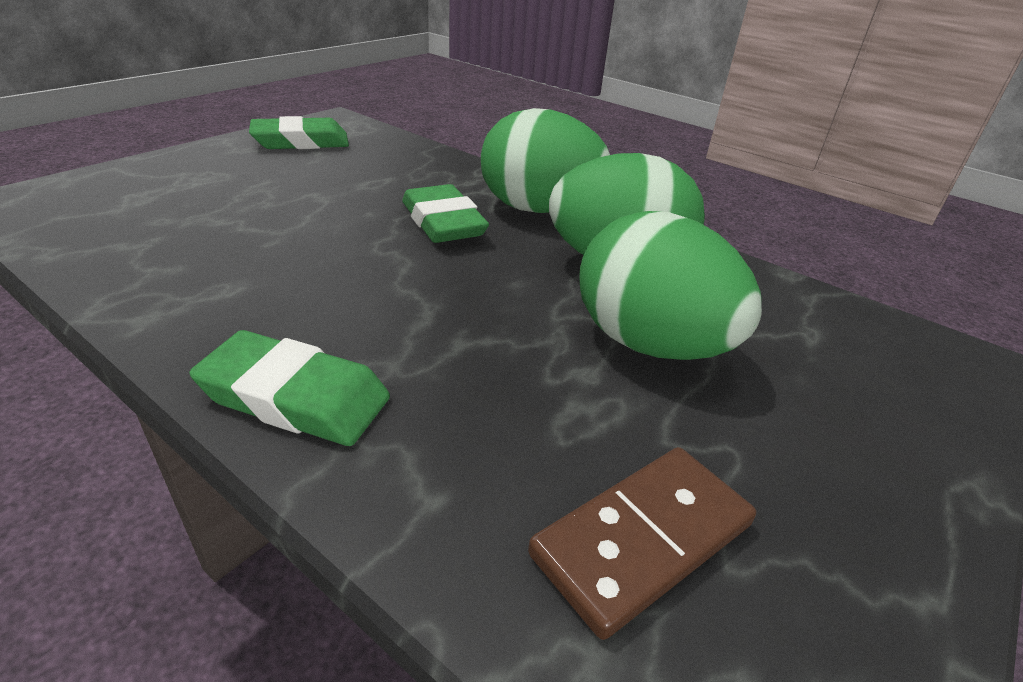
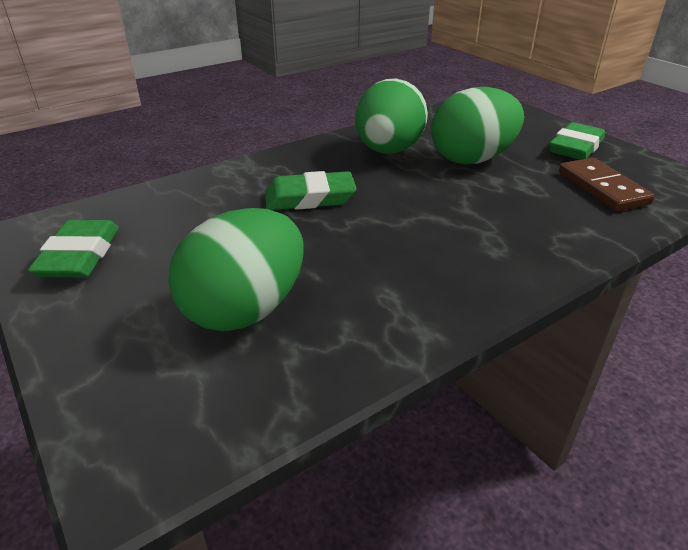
camera: 70 degrees left, 0 degrees up
green eraser [189,330,390,446] -> green eraser moved to [549,122,605,160]
green egg [481,108,610,213] -> green egg moved to [168,208,303,332]

